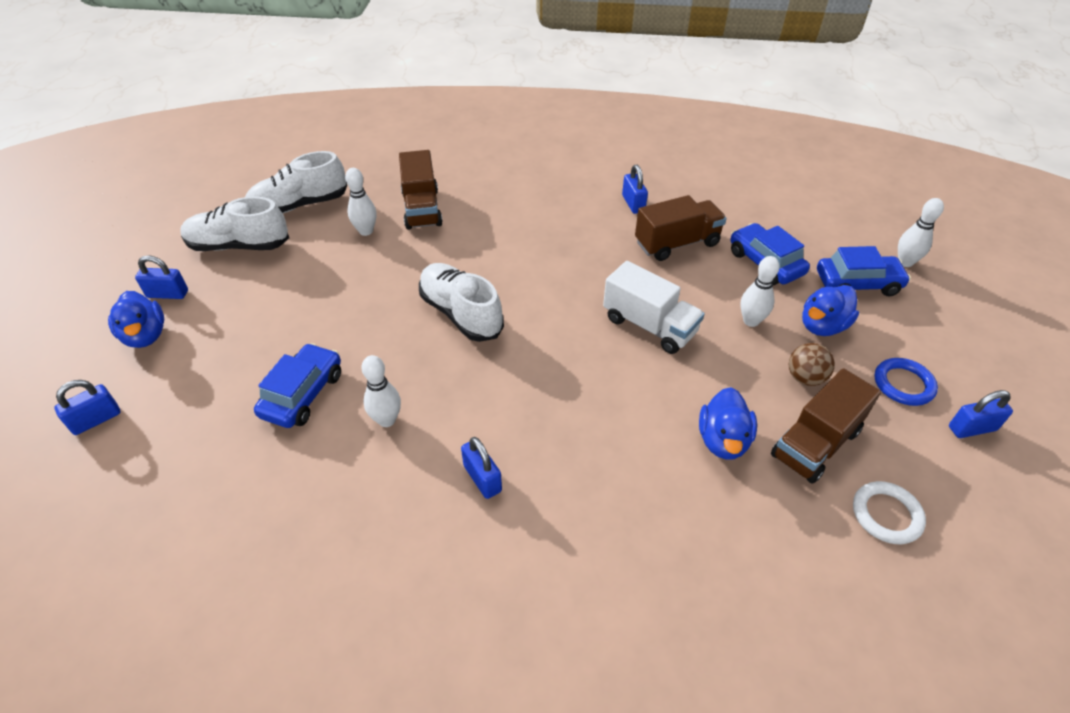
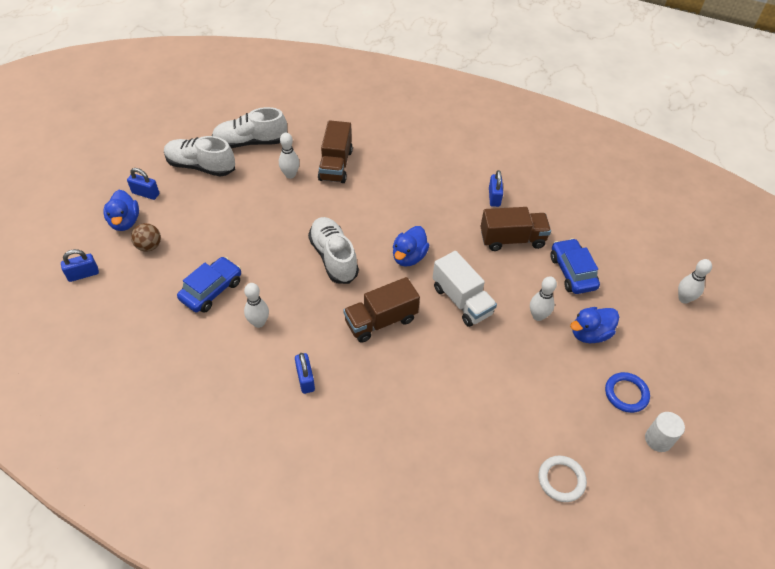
camera: 15 degrees right, 5 degrees up
blue duck [699,387,757,460] -> blue duck moved to [393,226,429,267]
brown truck [771,368,881,484] -> brown truck moved to [343,277,420,343]
brown ball [789,343,835,386] -> brown ball moved to [131,223,161,251]
blue car [817,246,911,296] -> none
blue padlock [949,390,1013,438] -> white cylinder [645,412,685,452]

